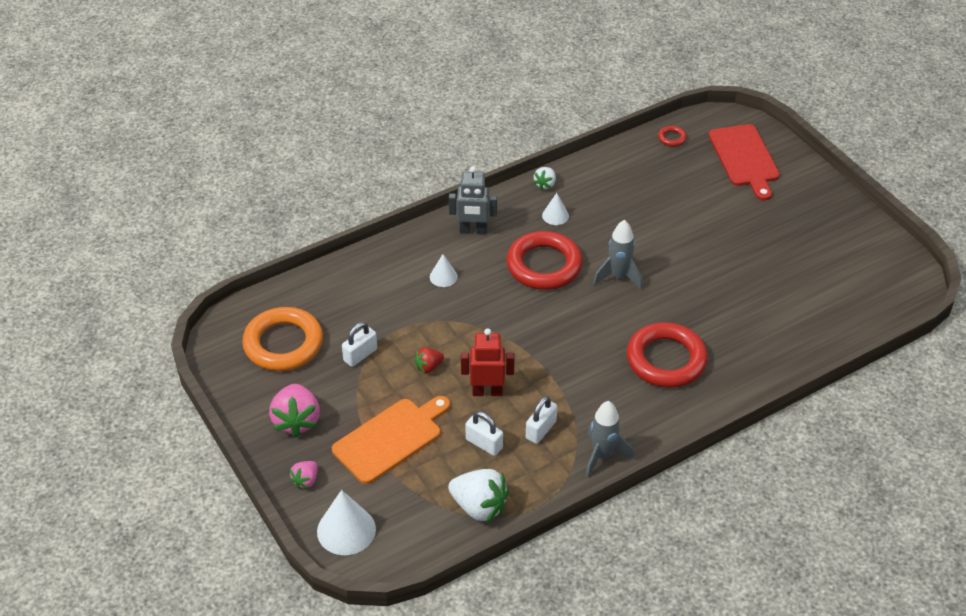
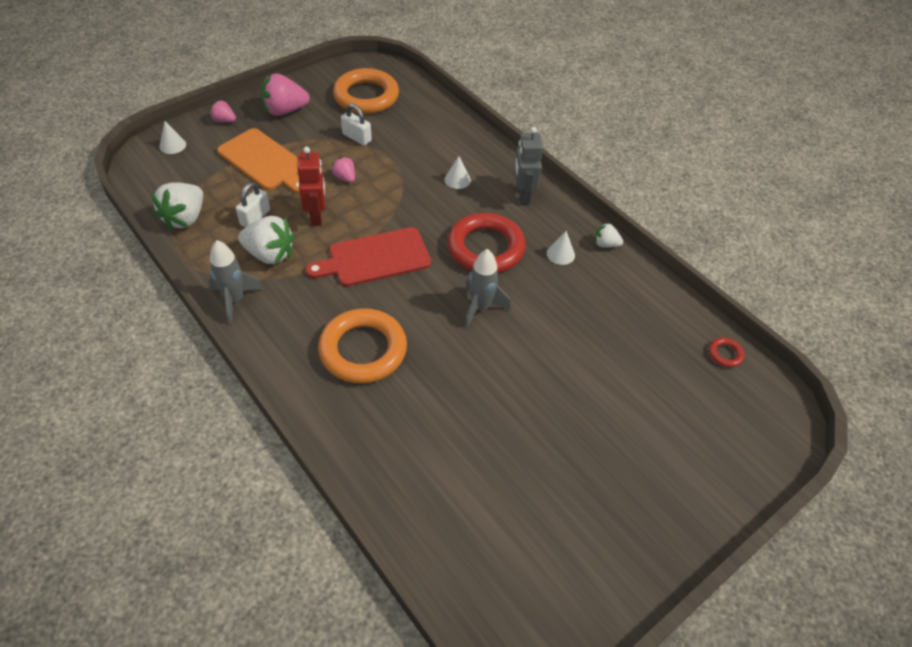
camera: 80 degrees right, 5 degrees up
white cone [317,490,376,555] -> white cone [160,121,186,154], size x0.55
red strawberry [414,347,444,373] -> pink strawberry [331,157,355,183]
white padlock [526,396,557,444] -> white strawberry [238,216,295,264]
red ring [627,322,708,388] -> orange ring [318,308,407,384]
red cutting board [709,124,780,201] -> red cutting board moved to [306,227,431,286]

